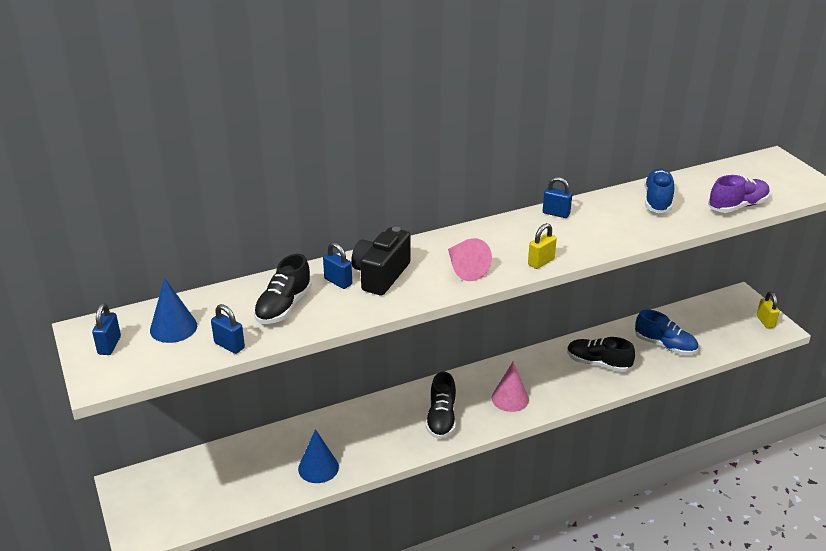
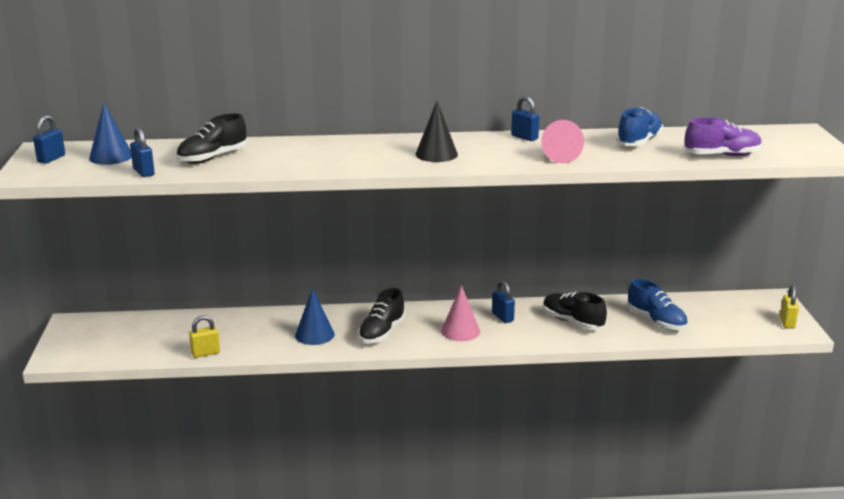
camera: 20 degrees right, 10 degrees down
blue cone [298,429,339,483] -> blue cone moved to [295,289,335,345]
blue padlock [323,242,352,289] -> blue padlock moved to [492,281,515,323]
black camera [351,227,411,295] -> none
pink cone [448,238,492,281] -> pink cone moved to [541,120,584,163]
yellow padlock [528,223,557,269] -> yellow padlock moved to [189,316,220,358]
none -> black cone [415,101,458,162]

